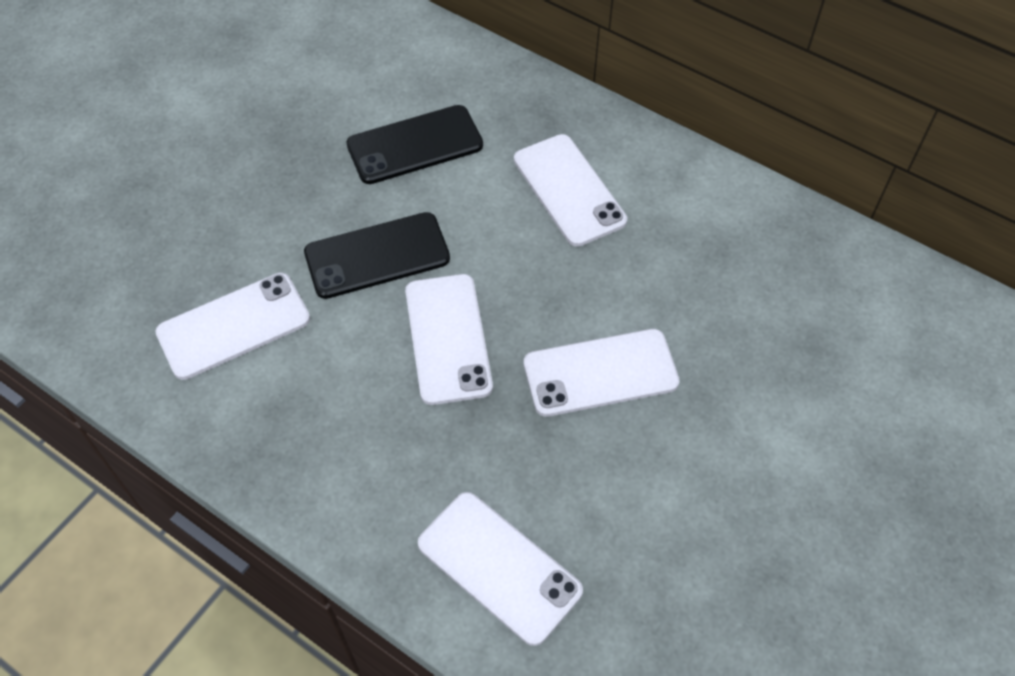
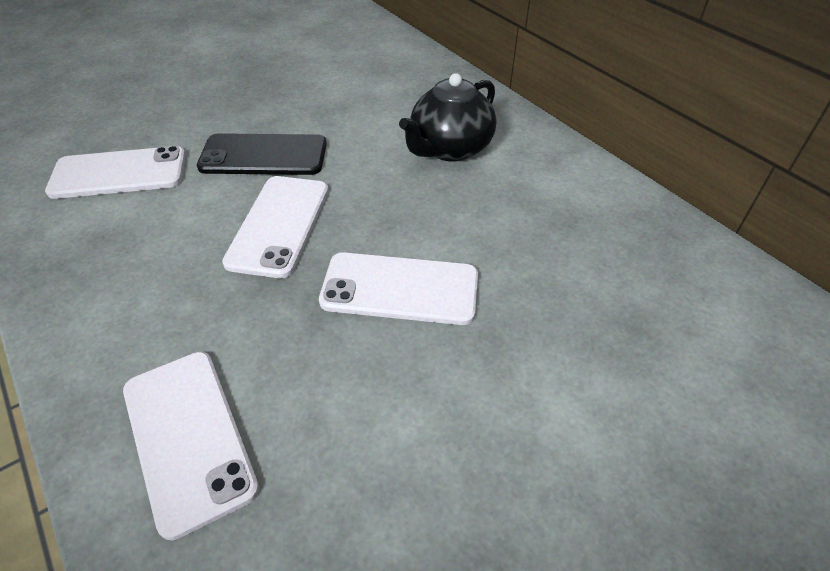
camera: 20 degrees right, 10 degrees down
black phone [346,105,483,184] -> none
white phone [514,134,627,247] -> black teapot [399,73,496,162]

